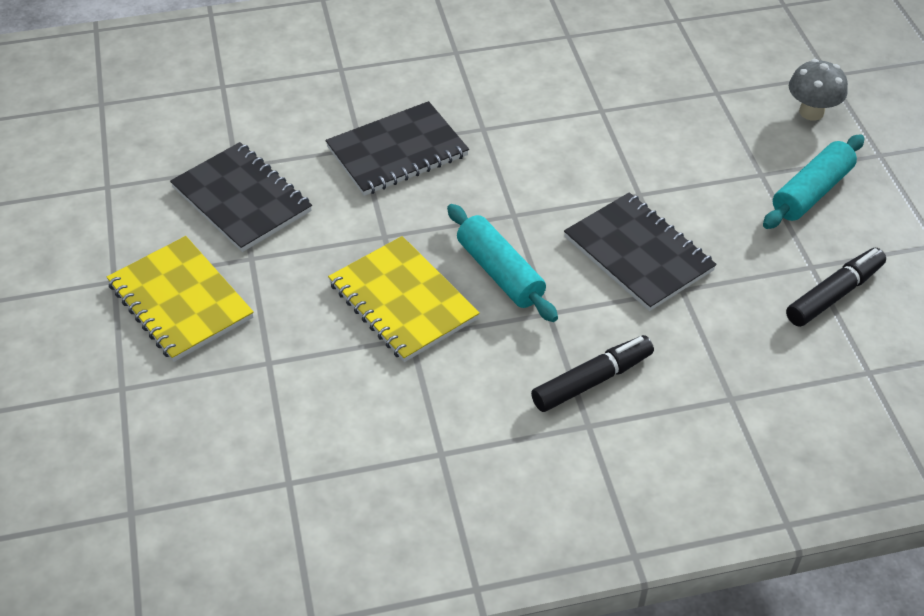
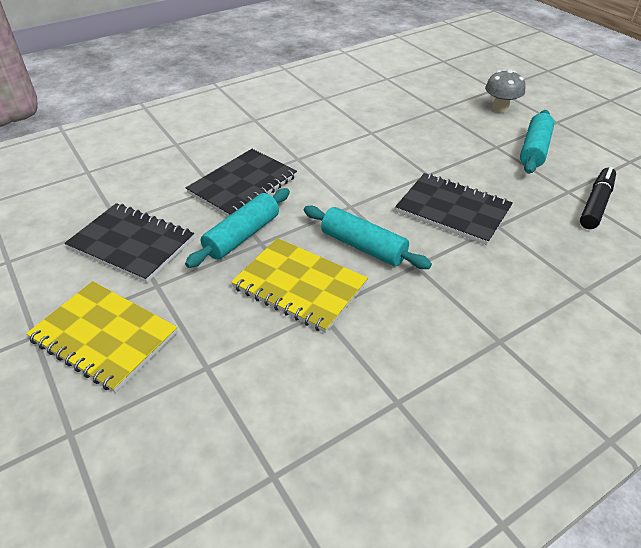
camera: 20 degrees left, 5 degrees down
black marker [531,335,654,412] -> none
none -> turquoise rolling pin [185,188,290,268]

